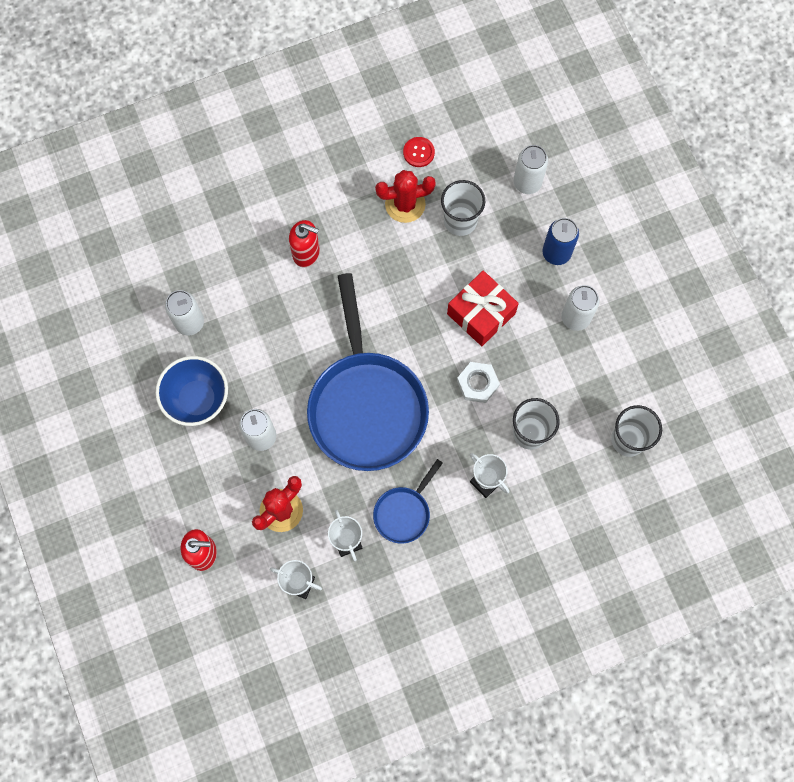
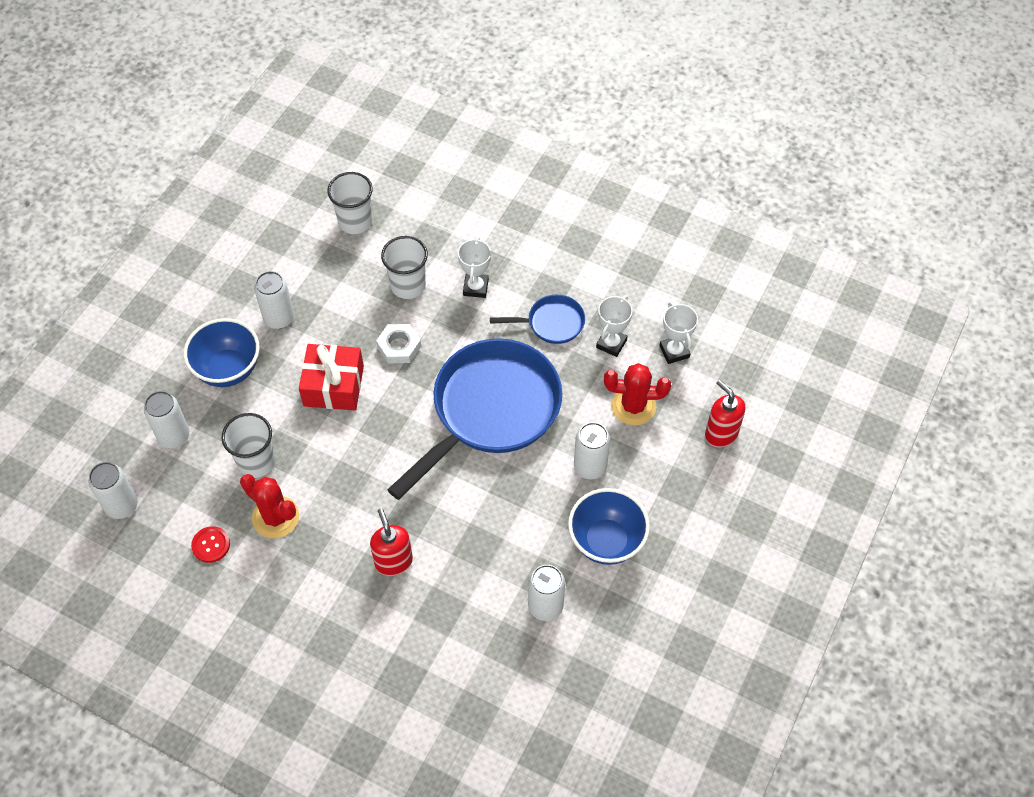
camera: 130 degrees left, 15 degrees down
blue can [542,218,579,265] -> blue bowl [183,318,260,387]
none -> white can [88,462,138,519]

